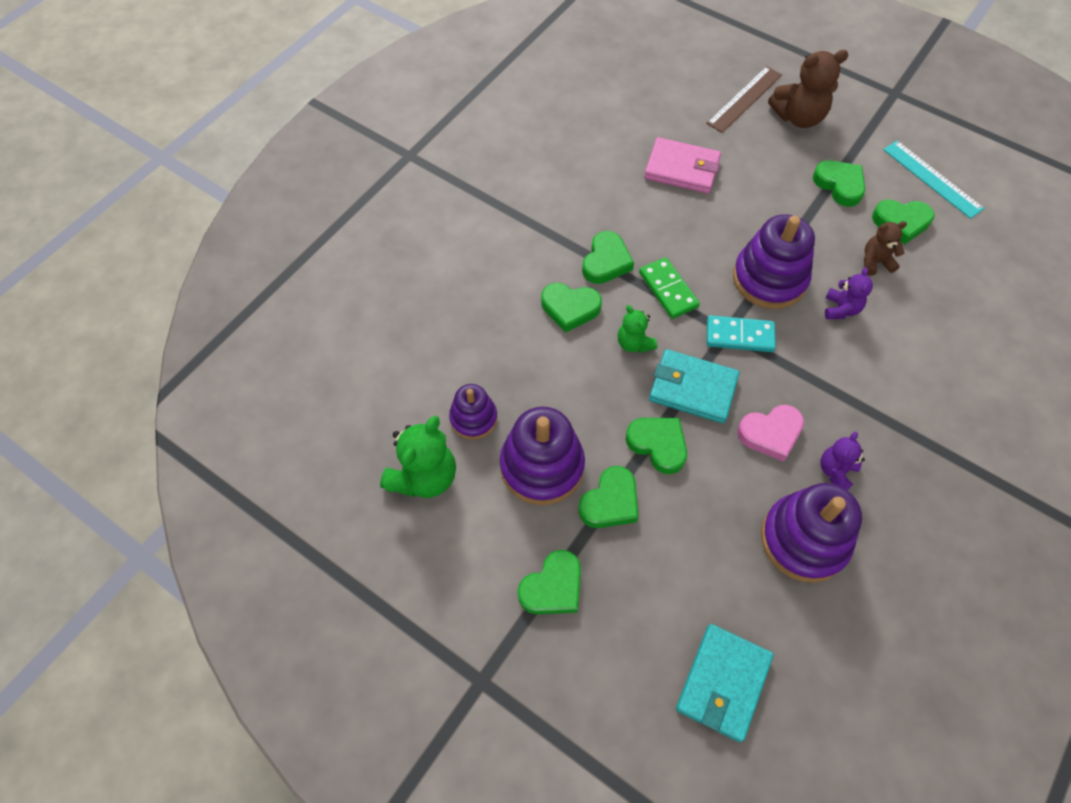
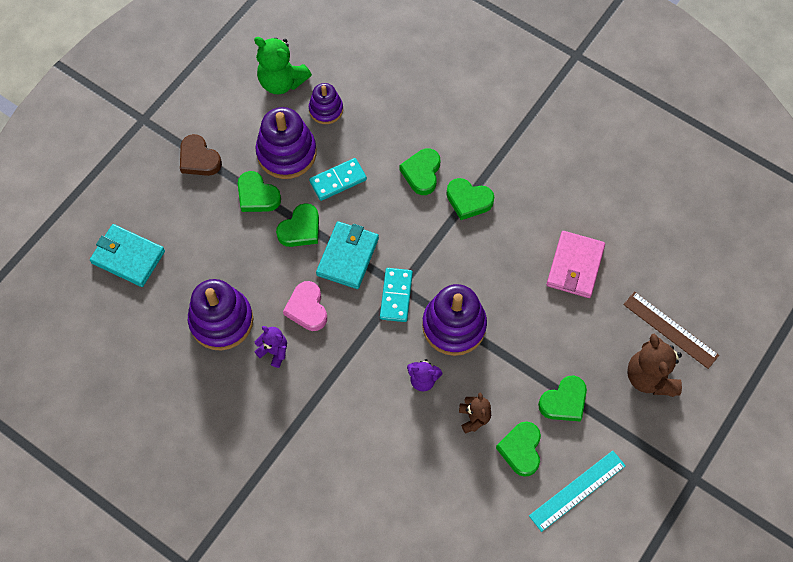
camera: 90 degrees right, 5 degrees up
green heart [518,550,581,614] -> brown heart [180,134,222,176]
green teddy bear [618,305,657,353] -> none
green domino [639,257,700,319] -> none
none -> turquoise domino [309,158,367,201]

